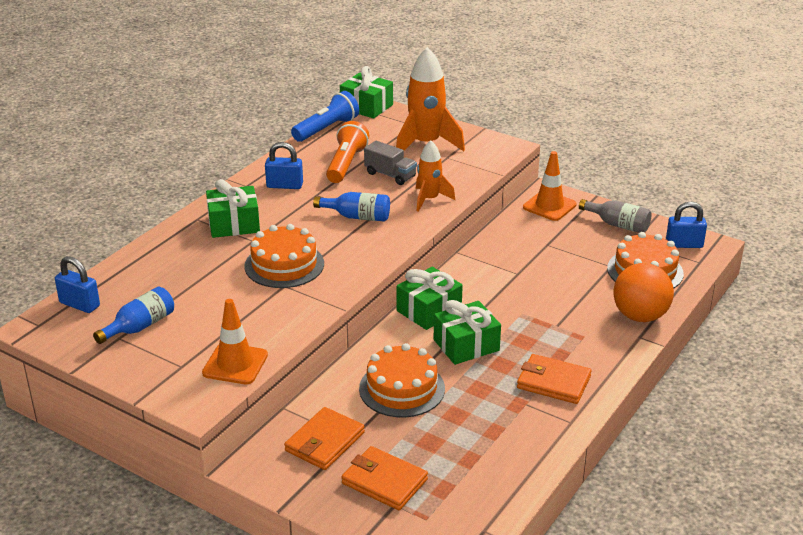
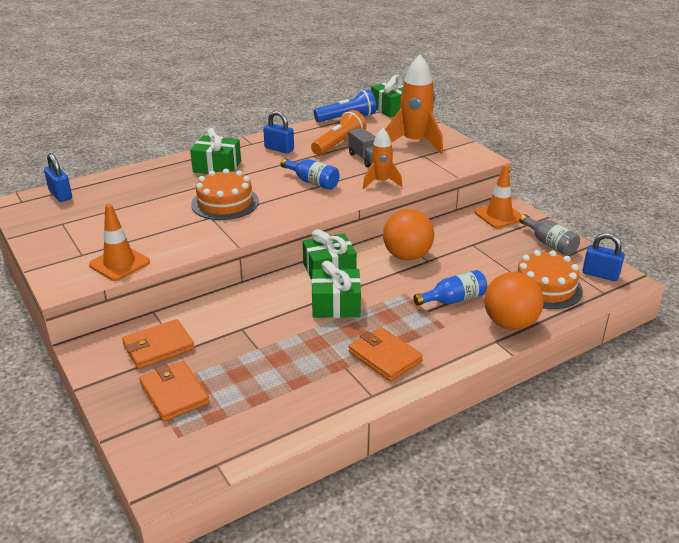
camera: 25 degrees right, 0 degrees up
blue bottle [93,287,174,344] -> blue bottle moved to [413,270,487,306]
orange cake [359,343,445,418] -> none
none -> orange ball [383,209,434,261]

